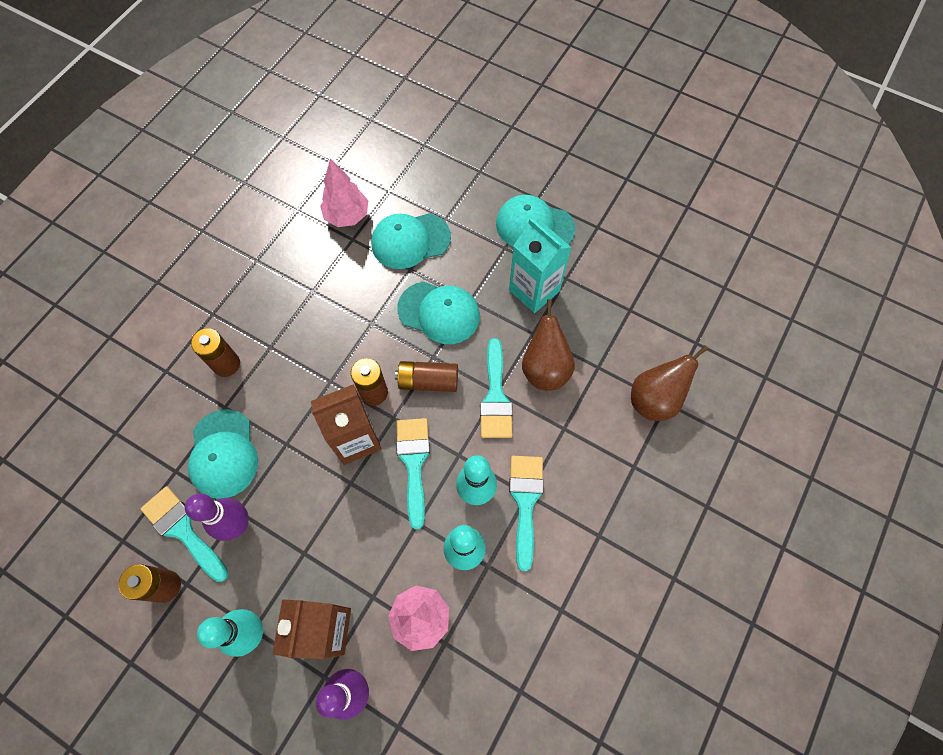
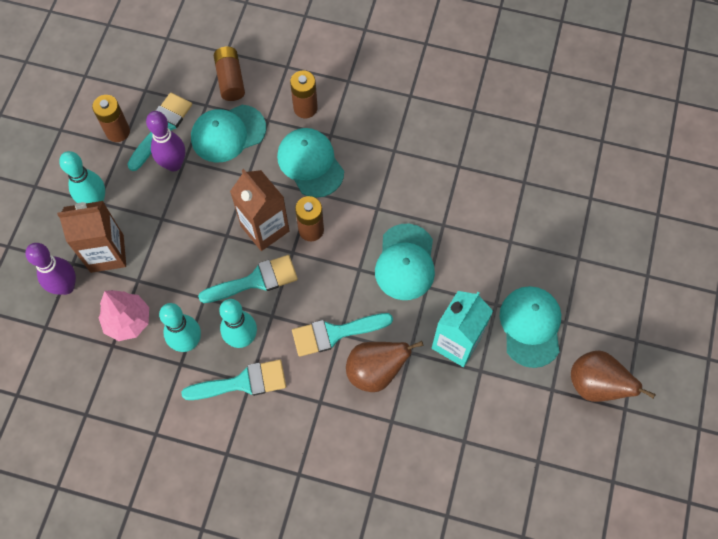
camera: 75 degrees right, 0 degrees up
pink tree [320,159,368,227] -> none
turquoise cap [371,213,451,269] -> turquoise cap moved to [277,128,344,198]
brown battery [395,361,458,392] -> brown battery moved to [214,47,245,101]
brown pear [631,345,708,421] -> brown pear moved to [571,351,656,402]

